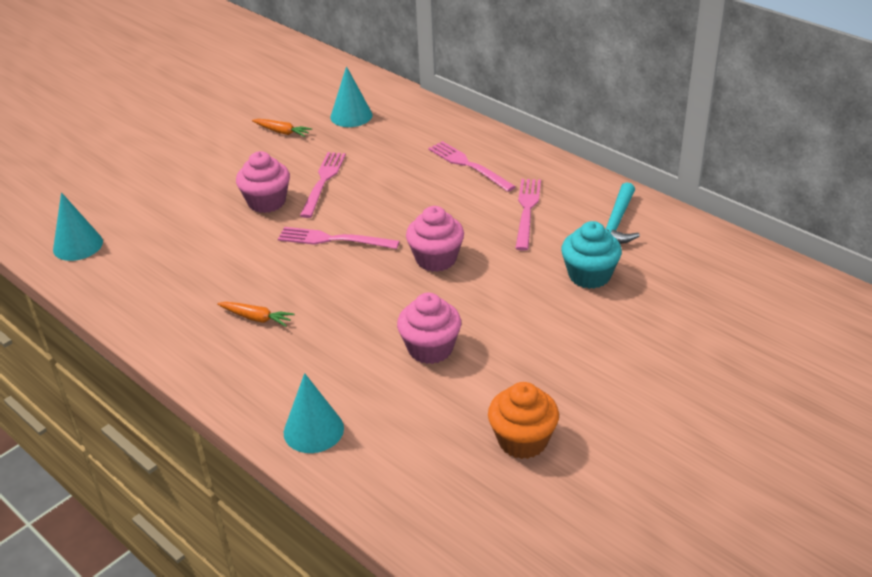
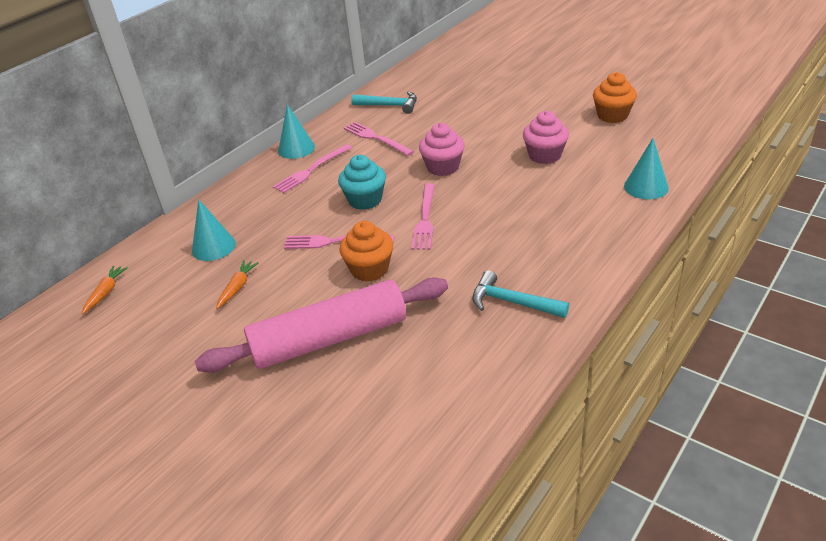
camera: 95 degrees left, 0 degrees up
turquoise cone [53,192,103,261] -> turquoise cone moved to [278,104,315,159]
orange carrot [217,302,294,327] -> orange carrot moved to [82,266,128,314]
pink cupcake [236,151,290,213] -> orange cupcake [339,221,393,282]
pink fork [515,179,541,251] -> pink fork turned 45 degrees clockwise [344,122,414,156]
turquoise cupcake [561,221,622,289] -> turquoise cupcake moved to [338,155,386,210]
none -> pink rolling pin [195,277,448,373]
none -> turquoise hammer [472,270,569,318]

